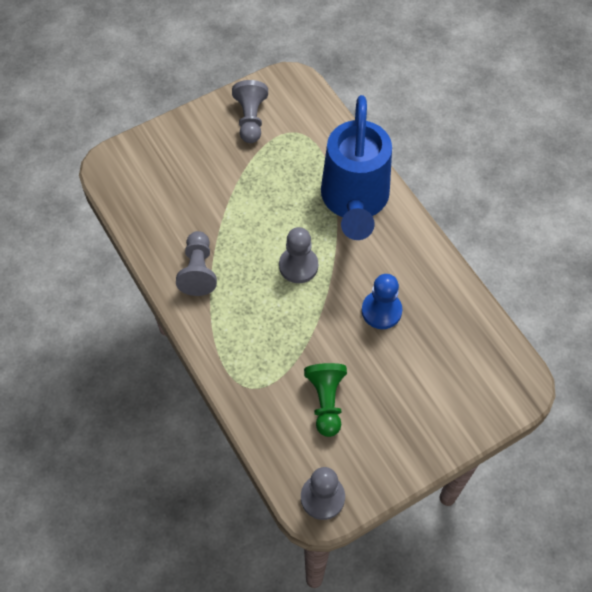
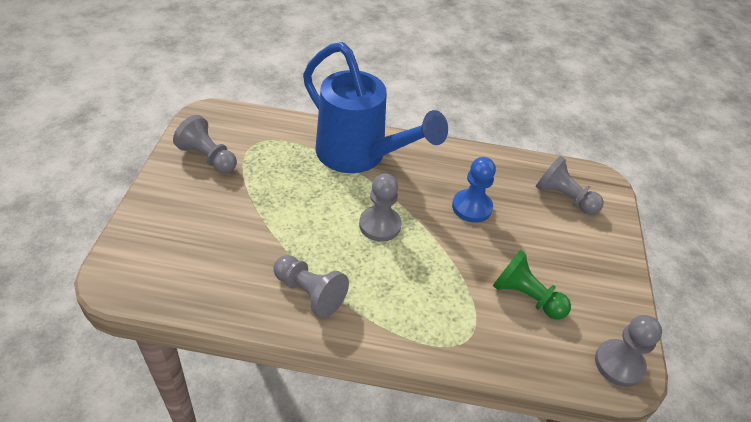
camera: 55 degrees left, 15 degrees down
none -> grey pawn [536,156,604,215]

